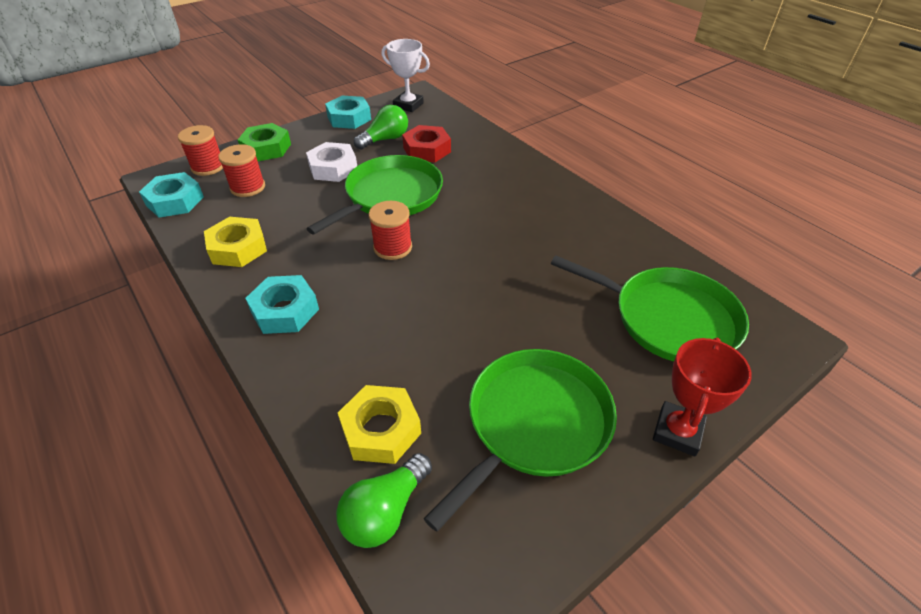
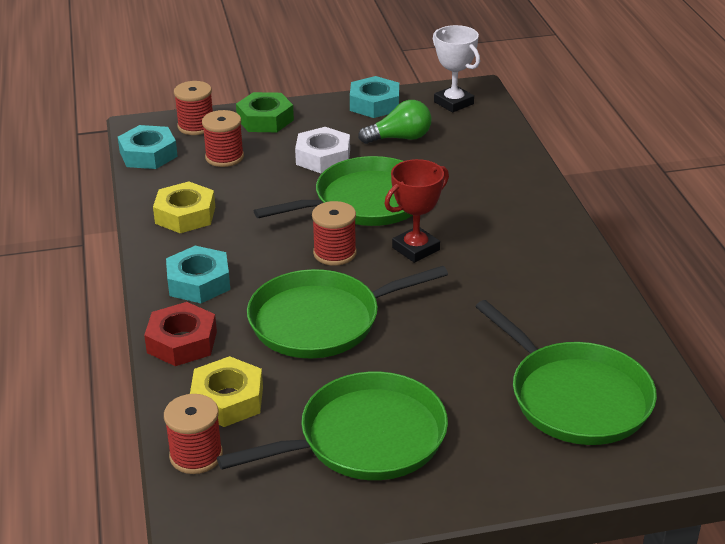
camera: 25 degrees right, 10 degrees down
green light bulb [336,453,432,548] -> red spool [164,394,223,474]
red nut [402,125,451,162] -> red nut moved to [144,302,217,366]
red trophy [653,338,752,457] -> red trophy moved to [384,159,449,263]
none -> green pan [247,266,448,358]

